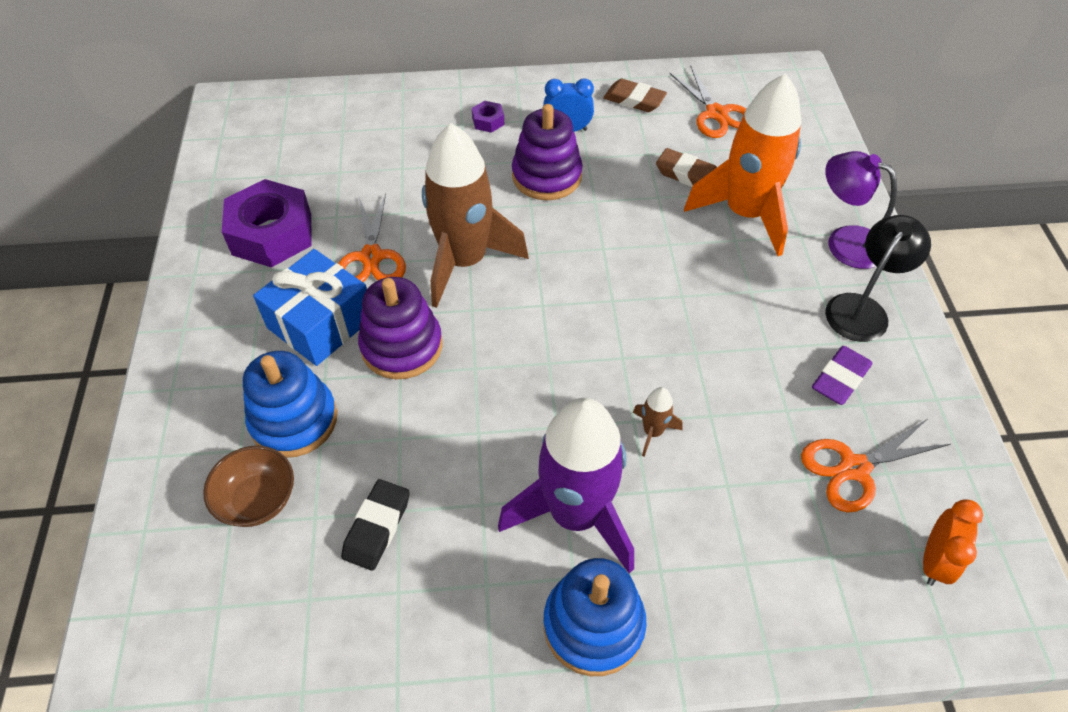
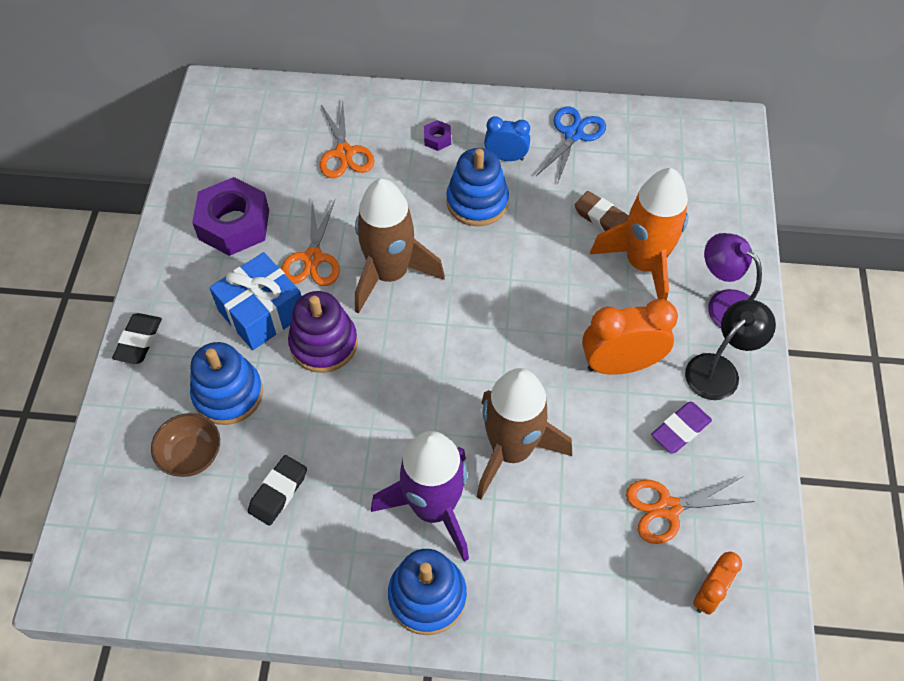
camera: 10 degrees right, 5 degrees up
purple stacking toy [512,104,583,200] -> blue stacking toy [446,148,509,226]
brown eraser [603,79,667,112] -> blue scissors [536,107,606,185]
brown rocket [633,387,683,457] -> brown rocket [477,368,572,499], size x2.48
orange scissors [669,66,746,138] -> orange scissors moved to [320,102,374,178]
none -> black eraser [112,313,162,364]
none -> orange clock [582,299,678,375]

